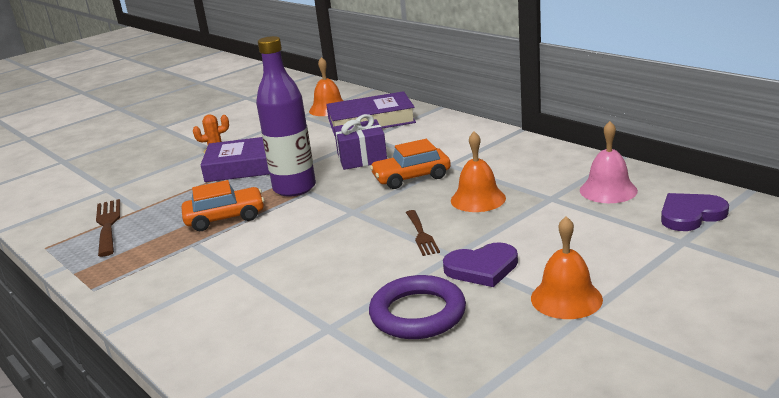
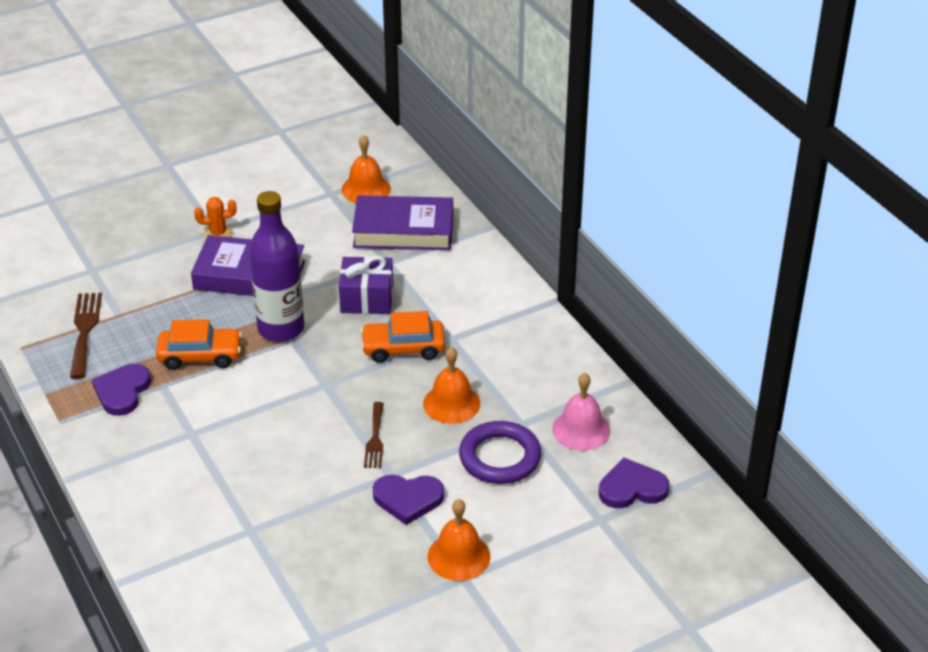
camera: 10 degrees right, 15 degrees up
purple ring [369,275,466,339] -> purple ring moved to [459,421,541,484]
none -> purple heart [92,364,151,416]

